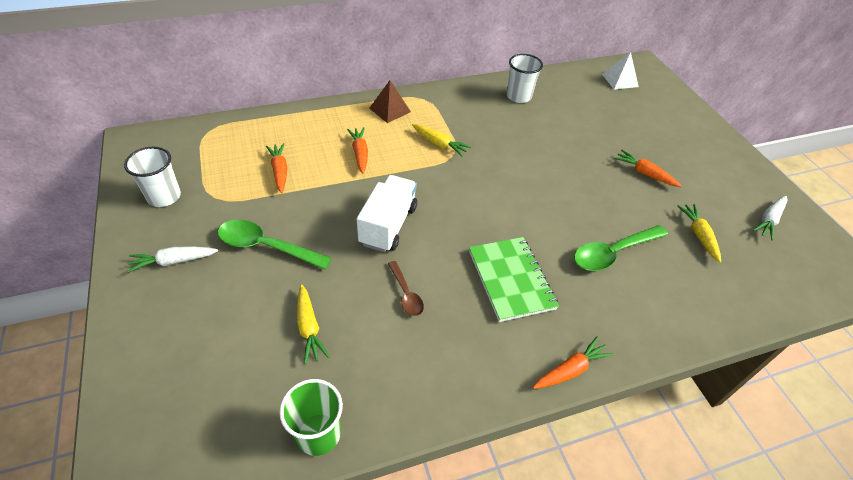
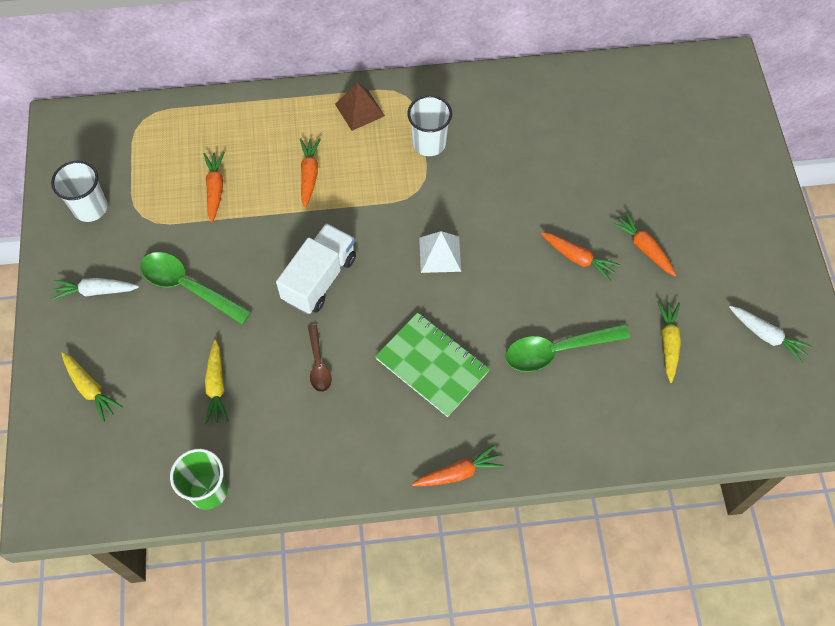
camera: 15 degrees right, 15 degrees up
yellow carrot [412,124,471,156] -> yellow carrot moved to [61,352,123,422]
green notebook [469,237,559,322] -> green notebook turned 45 degrees counterclockwise [375,312,490,417]
white cup [507,54,543,103] -> white cup moved to [407,95,452,156]
white pyramid [602,52,639,90] -> white pyramid moved to [419,231,461,273]
white carrot [753,196,788,240] -> white carrot turned 105 degrees counterclockwise [729,306,812,363]
none -> orange carrot [541,232,620,281]

